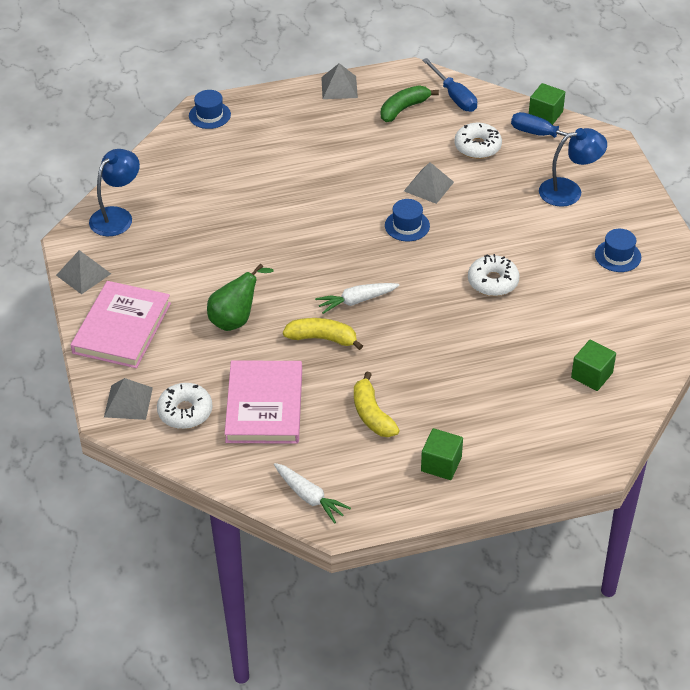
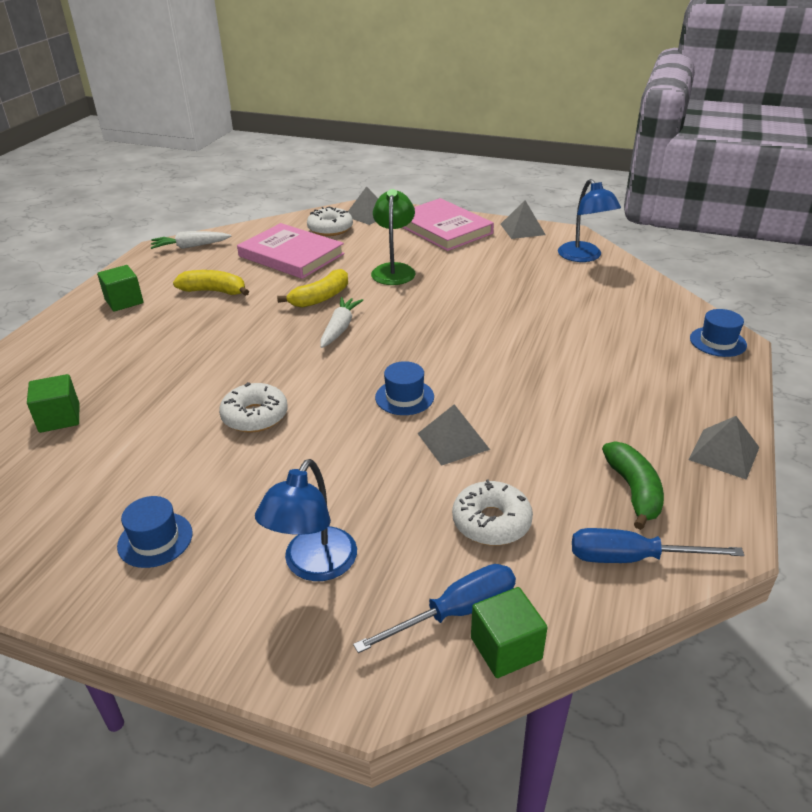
camera: 125 degrees right, 10 degrees down
green pear [207,264,274,331] -> green lamp [371,189,416,285]

